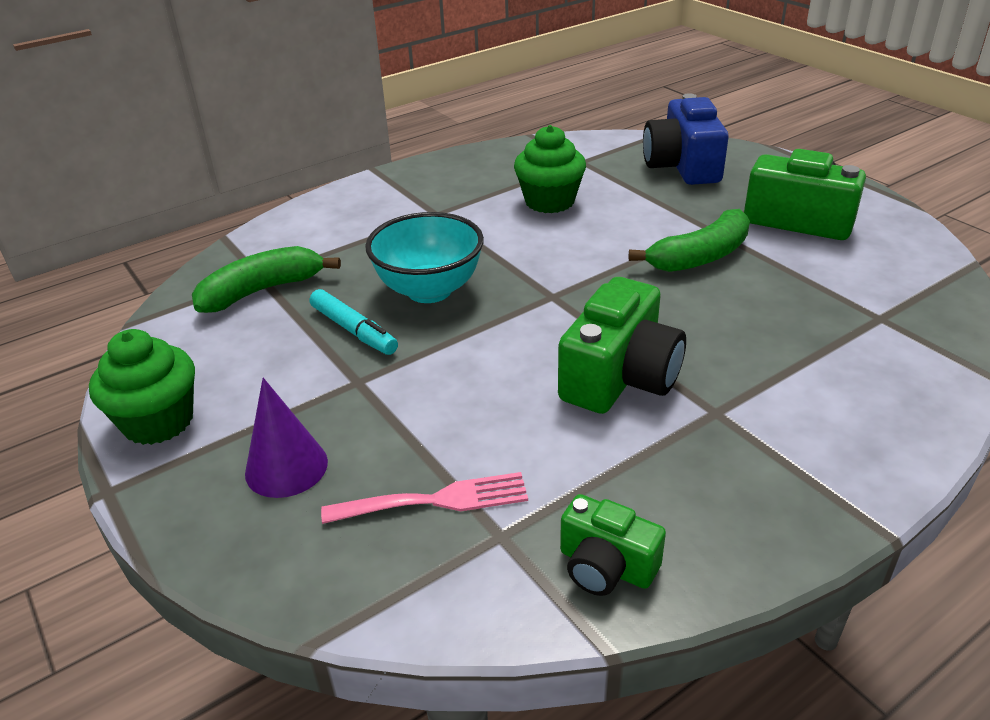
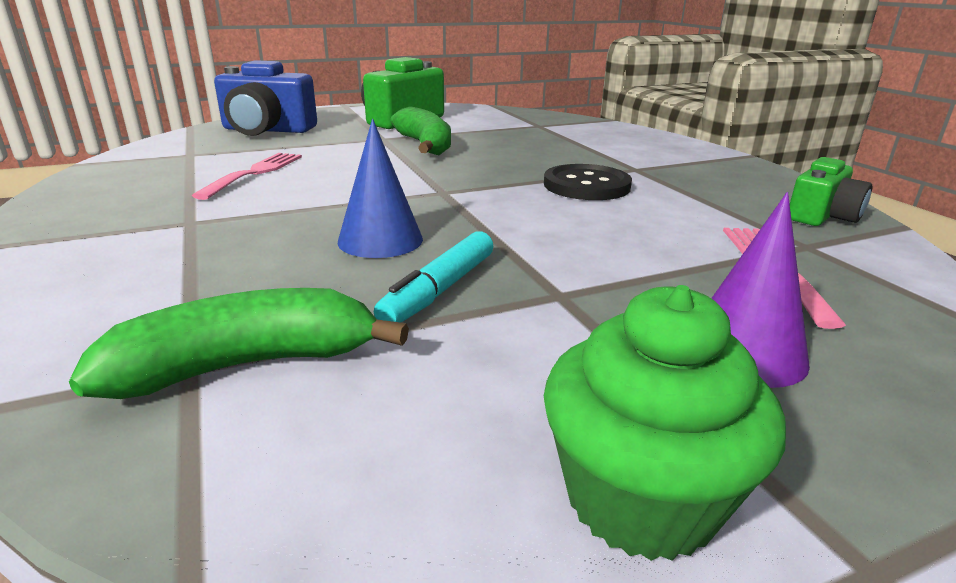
camera: 80 degrees left, 10 degrees down
green banana [192,246,341,313] -> green banana turned 90 degrees clockwise [69,288,409,399]
turquoise marker [310,289,398,355] -> turquoise marker turned 150 degrees clockwise [374,231,493,323]
turquoise bowl [365,212,484,303] -> blue cone [338,119,423,258]
green cupcake [514,125,586,213] -> pink fork [192,153,302,200]
green camera [558,277,686,414] -> black button [544,164,632,200]

